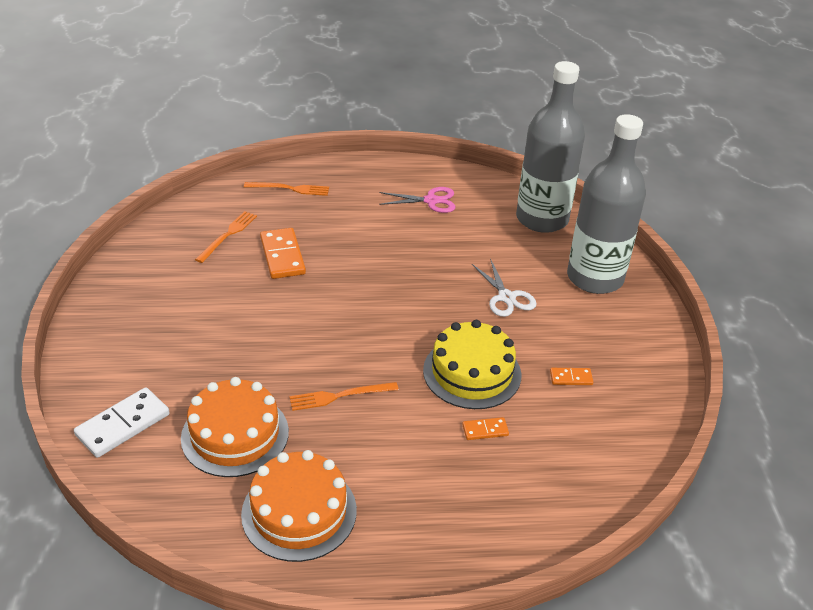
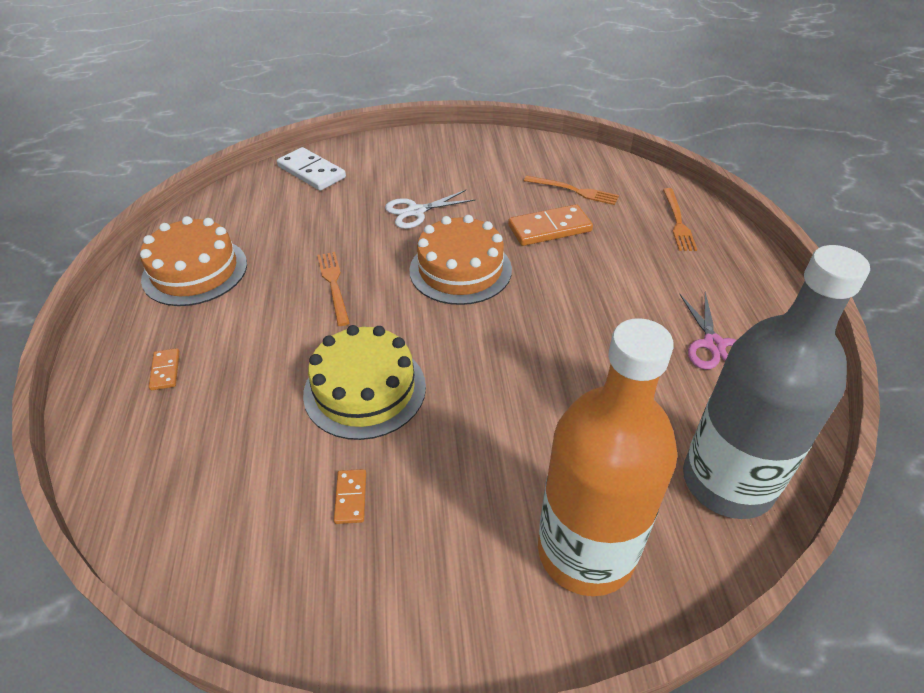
camera: 90 degrees right, 5 degrees up
orange cake [181,377,289,477] -> orange cake moved to [409,215,512,305]
orange domino [462,417,509,440] -> orange domino moved to [149,348,180,390]
white scissors [472,259,537,317] -> white scissors moved to [385,190,475,229]
grey bottle [567,114,646,294] -> orange bottle [538,318,678,596]

